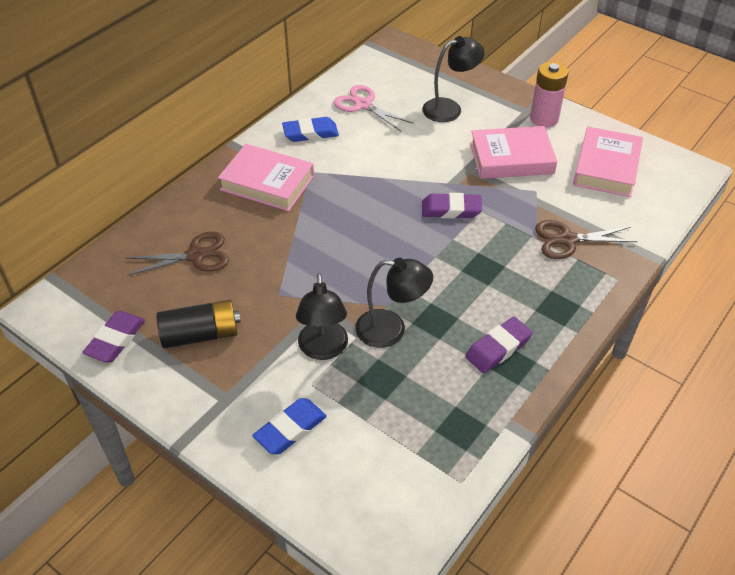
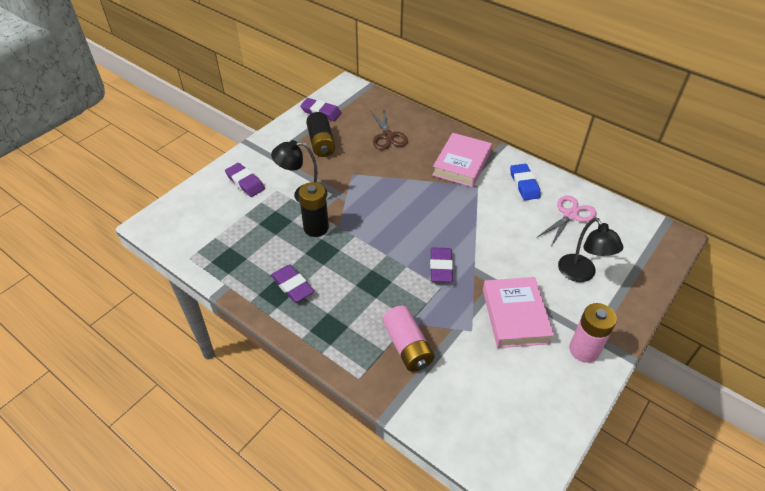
camera: 90 degrees right, 0 degrees up
blue eraser [253,398,327,454] -> purple eraser [225,163,265,197]
black lamp [355,258,433,348] -> black battery [299,182,329,237]
brown scissors [535,220,638,259] -> pink battery [383,306,434,372]
pink book [573,127,643,197] -> none

